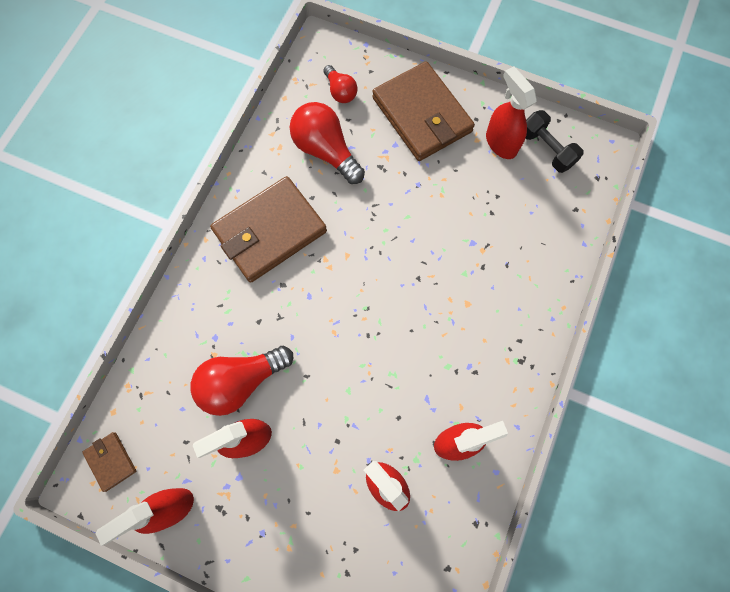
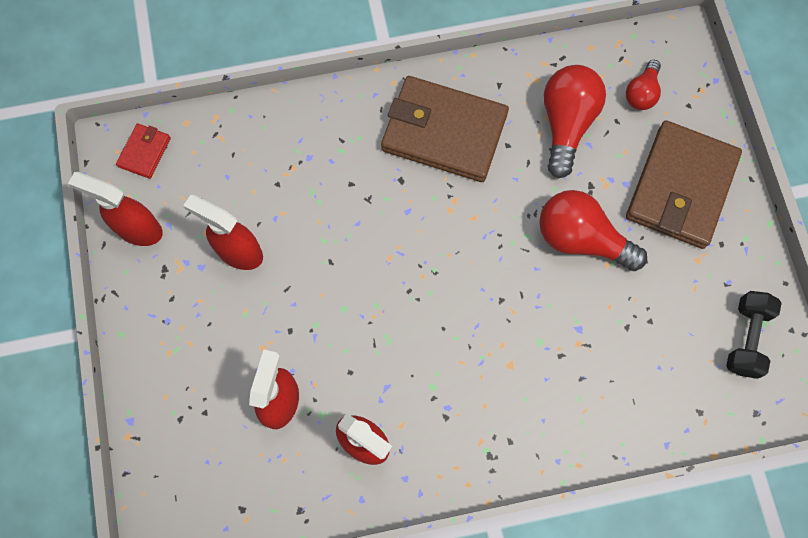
camera: 55 degrees right, 0 degrees up
brown wallet [82,432,136,492] -> red wallet [116,123,171,179]
red light bulb [190,346,293,416] -> red light bulb moved to [539,190,647,271]
red spray bottle [486,66,537,159] -> none

